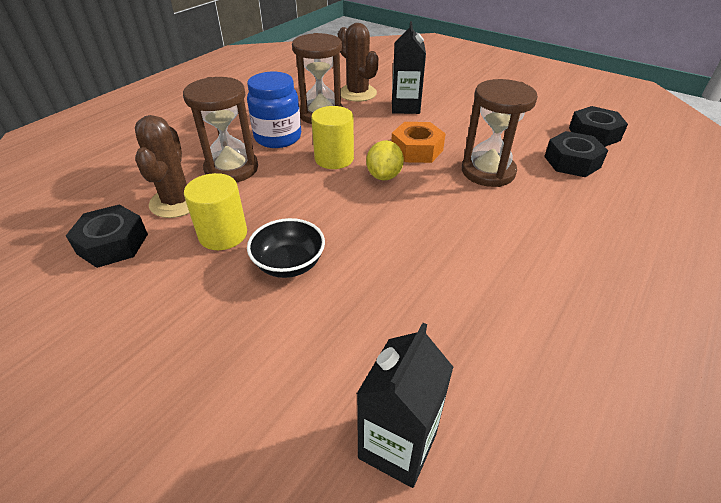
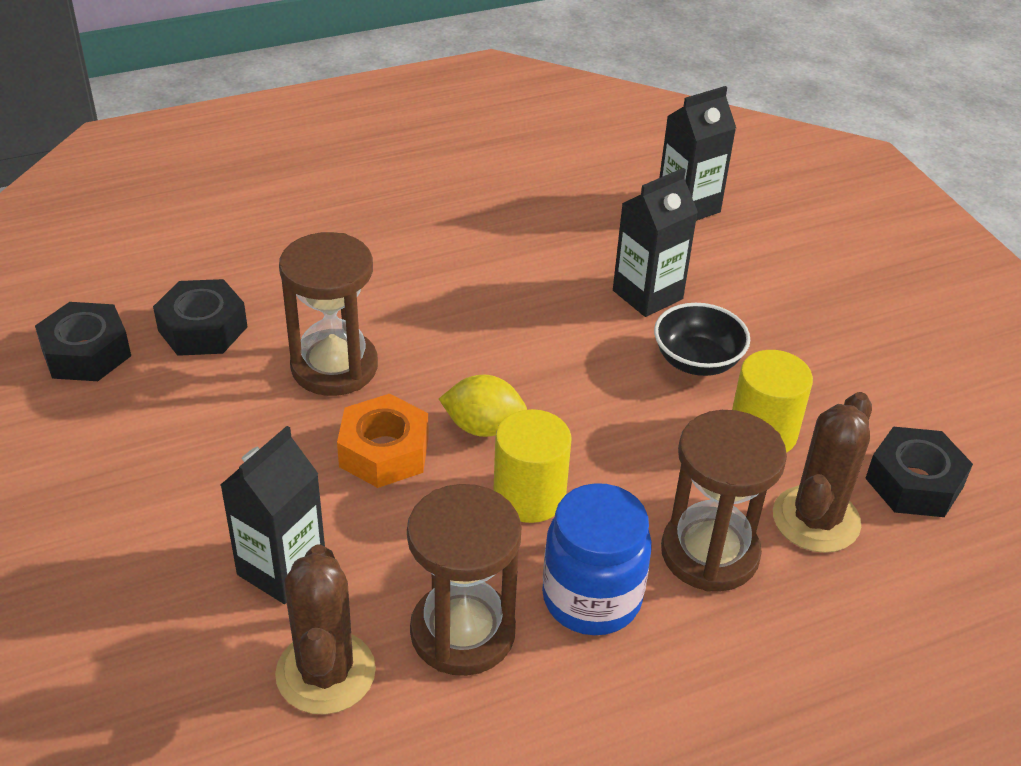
camera: 150 degrees left, 0 degrees up
yellow lemon [366,140,404,180] -> yellow lemon turned 60 degrees clockwise [439,375,527,437]
none -> black carton [613,168,698,317]

